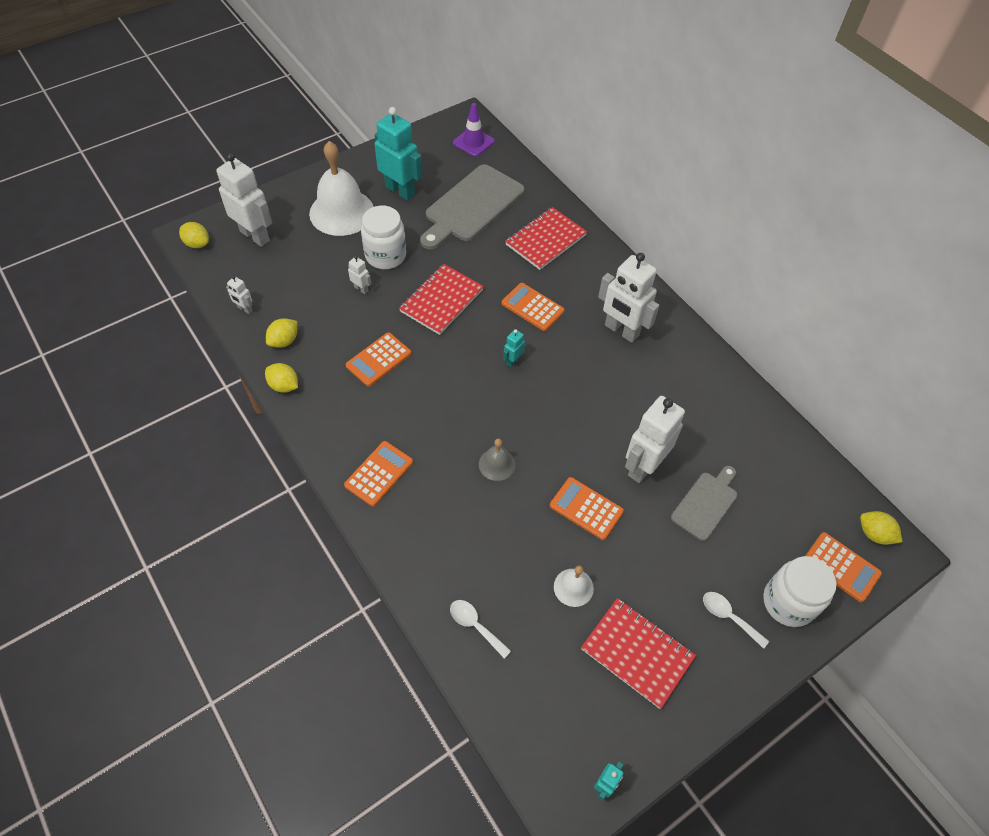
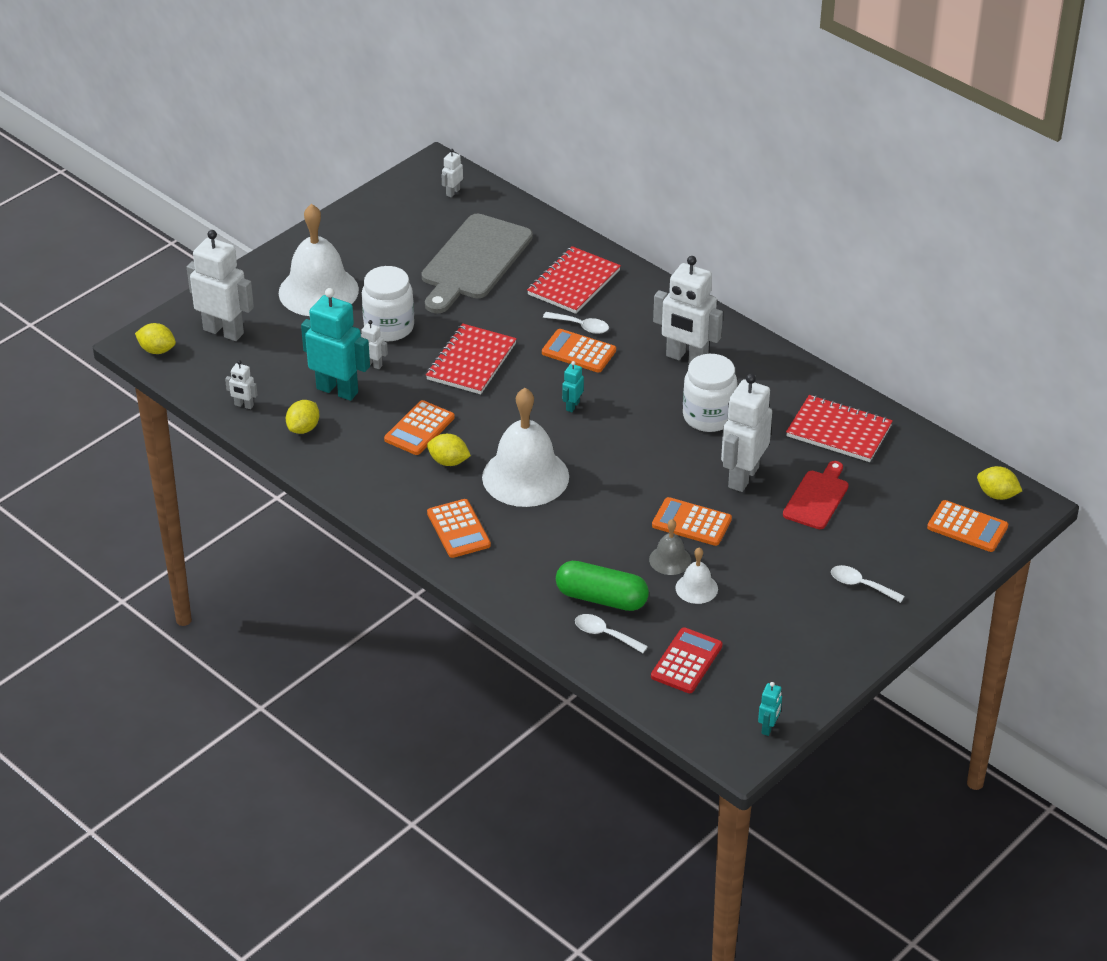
camera: 10 degrees left, 15 degrees down
yellow lemon [265,363,298,393] -> yellow lemon moved to [427,434,471,466]
orange calculator [344,441,413,507] -> orange calculator turned 135 degrees clockwise [427,499,491,558]
turquoise robot [374,107,423,201] -> turquoise robot moved to [301,288,370,401]
purple traffic cone [453,103,495,157] -> white robot [441,149,463,197]
grey bell [479,439,515,481] -> grey bell moved to [649,519,691,575]
red notebook [581,598,696,709] -> red notebook moved to [786,395,893,462]
grey cutting board [671,466,738,541] -> red cutting board [783,461,849,529]
white jar [763,556,836,627] -> white jar moved to [683,354,738,432]
none -> white bell [482,388,569,507]
none -> white spoon [543,312,609,334]
none -> green capsule [556,561,649,611]
none -> red calculator [651,627,723,693]

